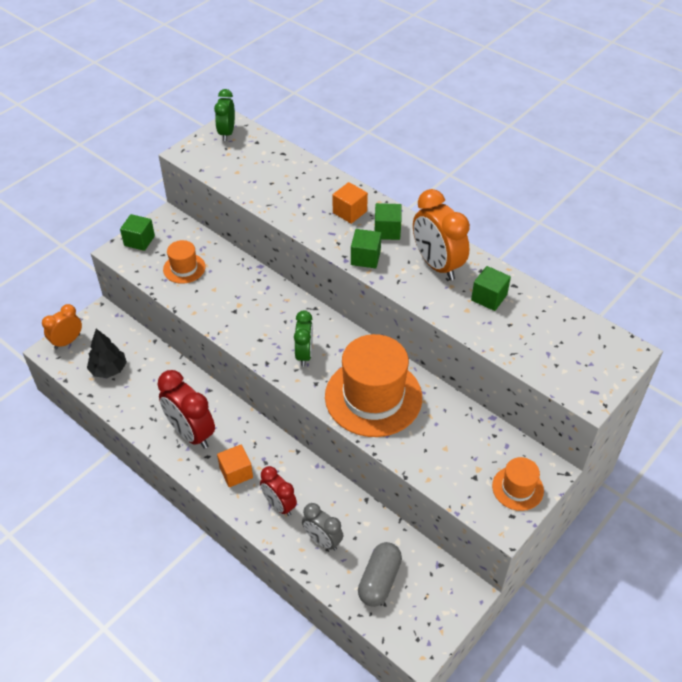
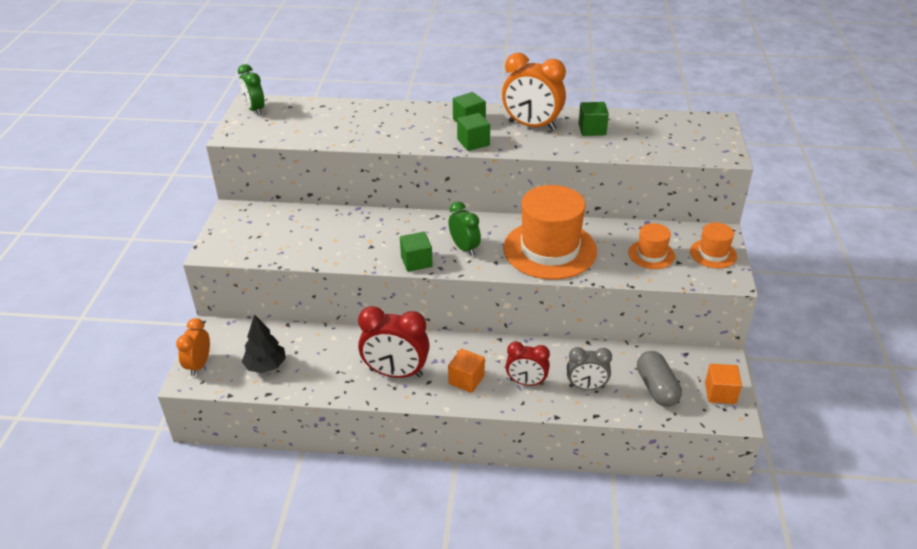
camera: 35 degrees left, 10 degrees down
green cube [120,214,155,251] -> green cube moved to [400,232,433,272]
orange hat [163,240,205,284] -> orange hat moved to [628,223,675,269]
orange cube [333,182,368,224] -> orange cube moved to [705,364,742,404]

